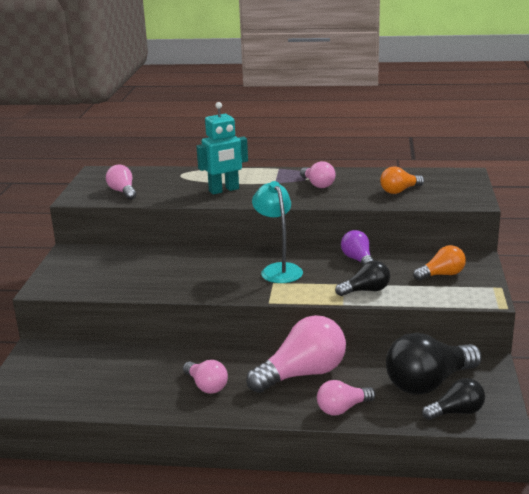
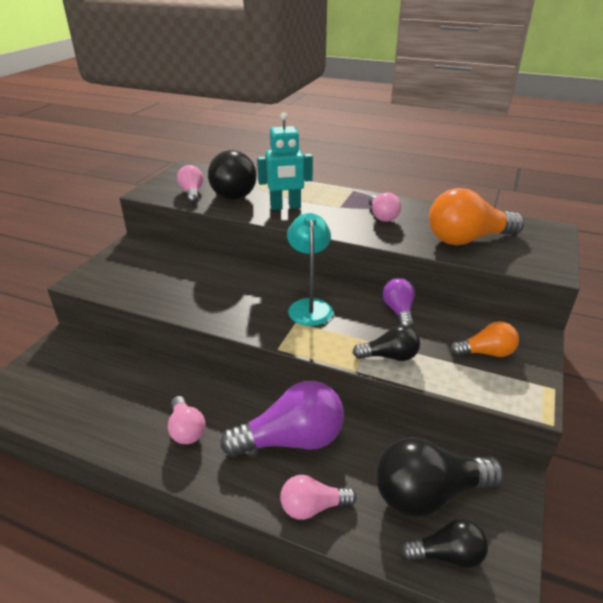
camera: 15 degrees right, 10 degrees up
pink light bulb [246,315,346,393] -> purple light bulb [220,381,344,457]
orange light bulb [380,166,424,194] -> orange light bulb [429,188,524,245], size x1.80
none -> black light bulb [208,150,257,200]

